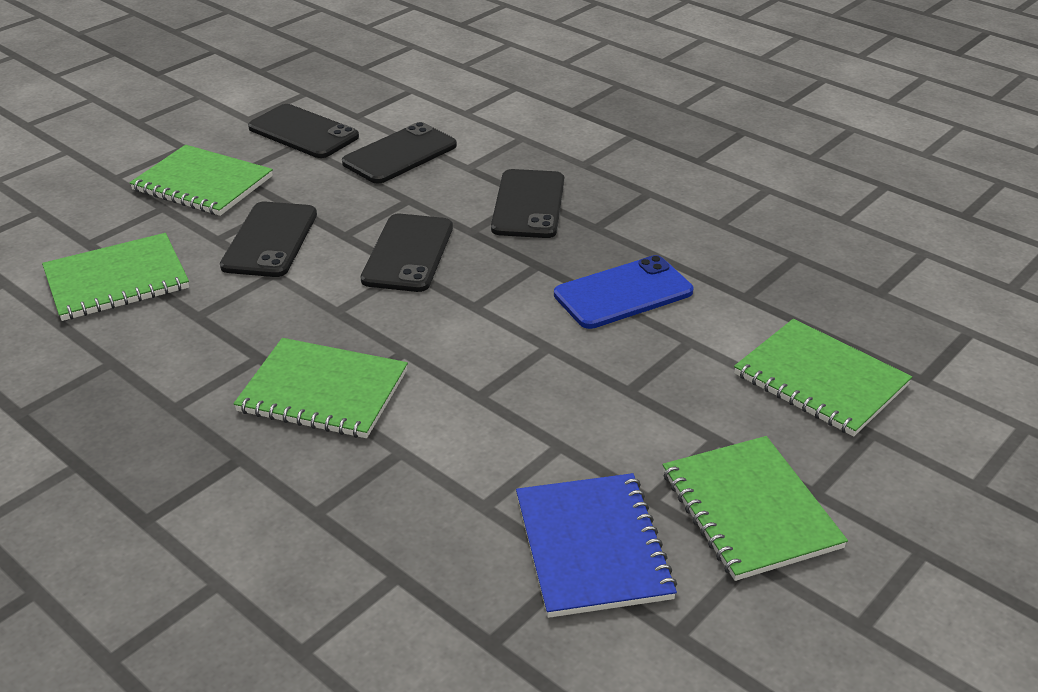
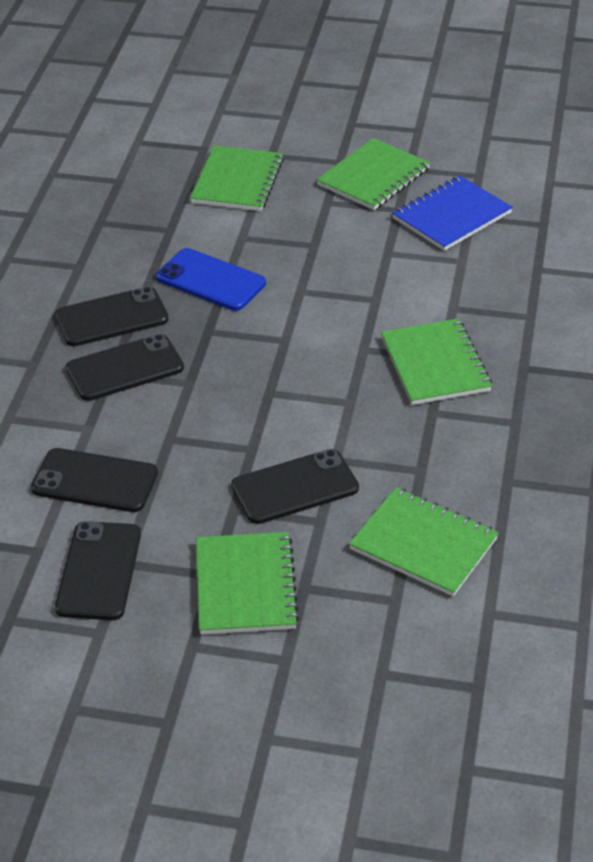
camera: 120 degrees left, 5 degrees up
black phone [360,214,453,292] -> black phone moved to [55,287,169,346]

